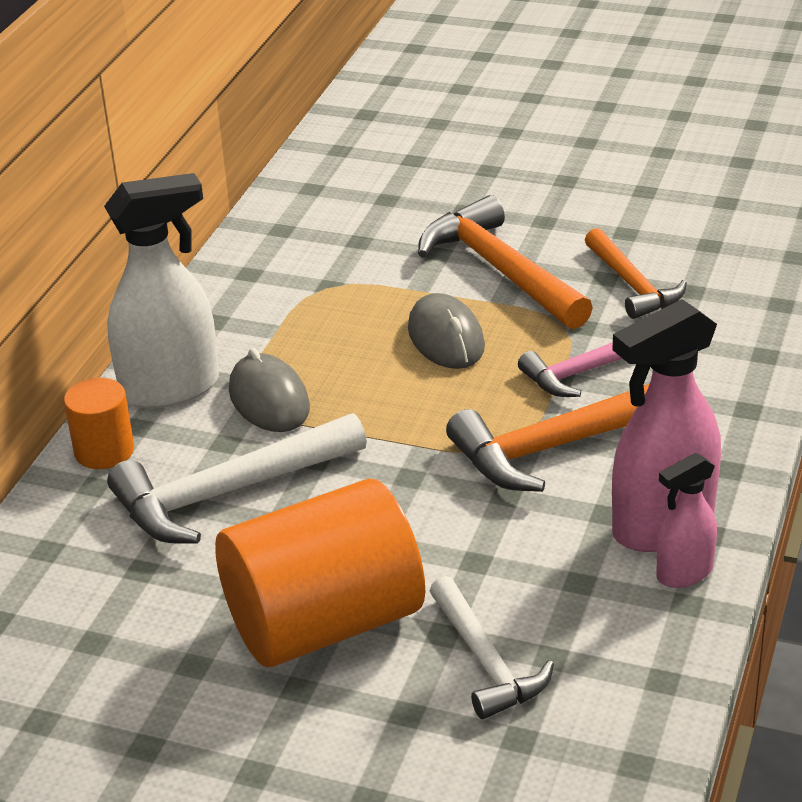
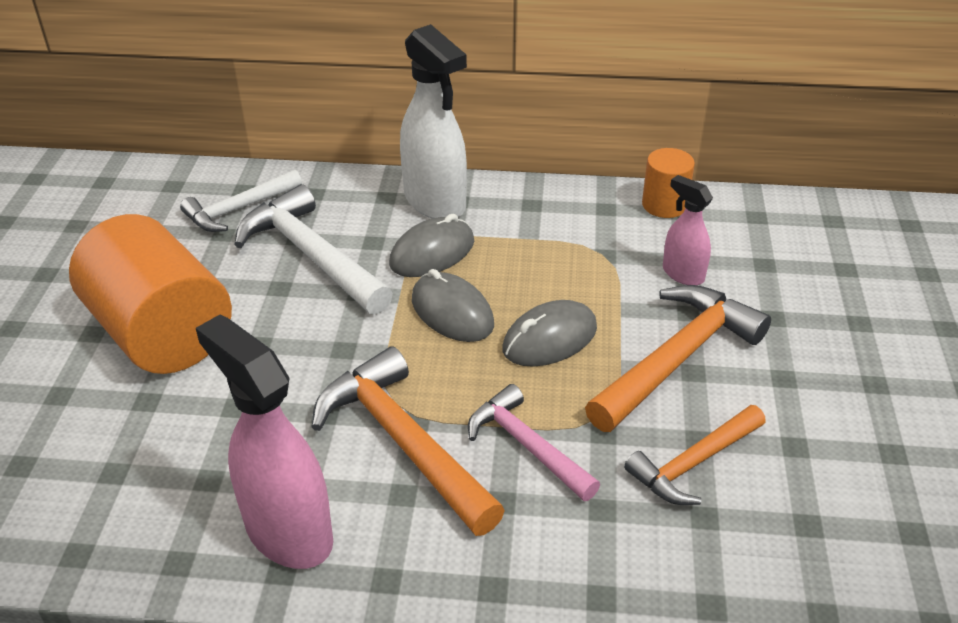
camera: 75 degrees right, 5 degrees up
orange cylinder [64,378,134,469] -> orange cylinder moved to [642,148,695,218]
white hammer [430,576,554,719] -> white hammer moved to [180,170,302,232]
pink spray bottle [656,453,717,588] -> pink spray bottle moved to [663,175,713,285]
none -> grey mouse [412,269,494,342]

